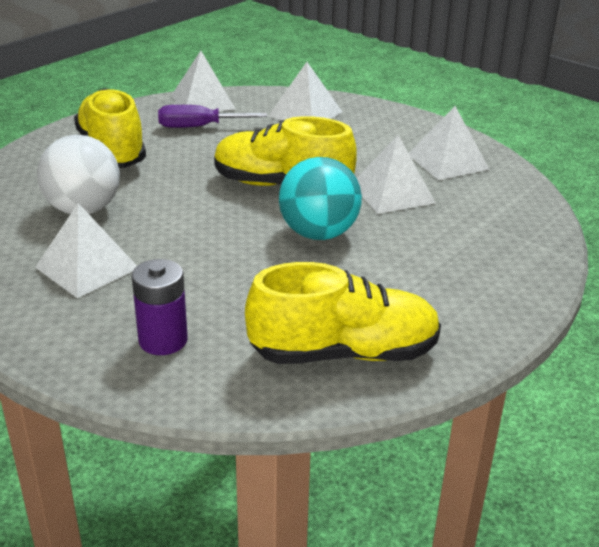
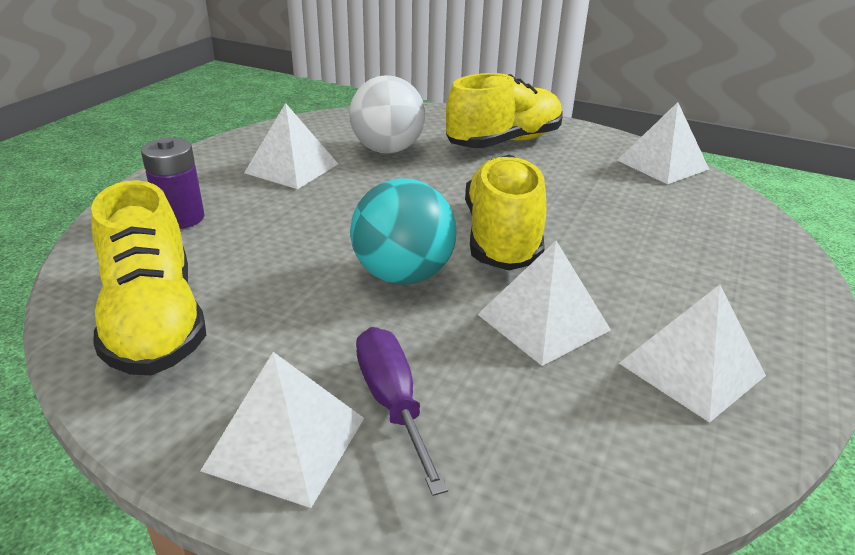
camera: 75 degrees right, 0 degrees up
purple screwdriver [158,105,267,128] -> purple screwdriver moved to [356,327,448,496]
white pyramid [268,62,342,120] -> white pyramid moved to [201,352,364,508]

